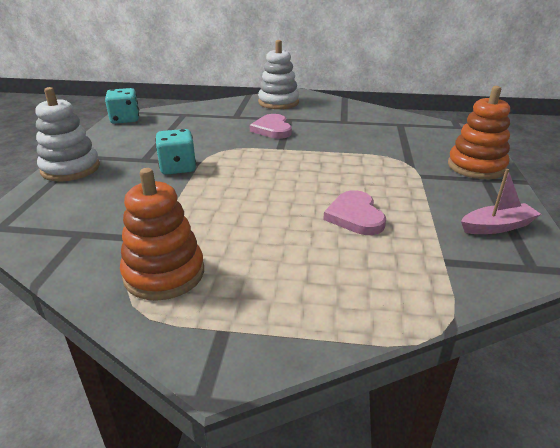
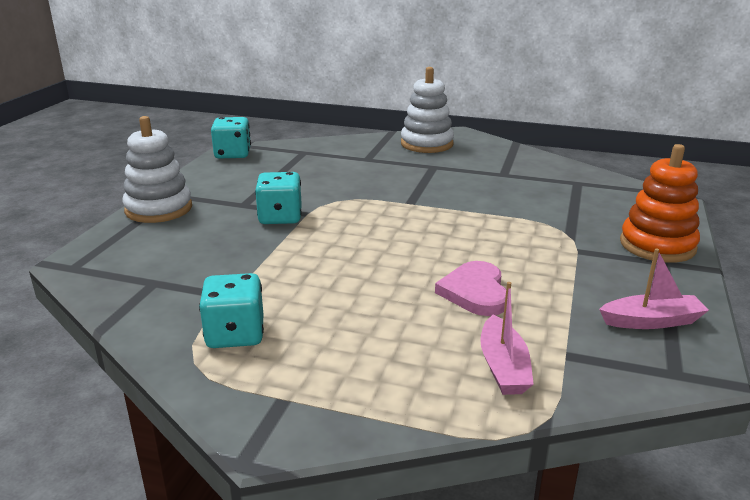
camera: 10 degrees right, 5 degrees down
orange stacking toy [120,168,204,301] -> turquoise dice [199,273,264,348]
pink heart [250,114,292,139] -> none
none -> pink boat [480,282,534,395]

